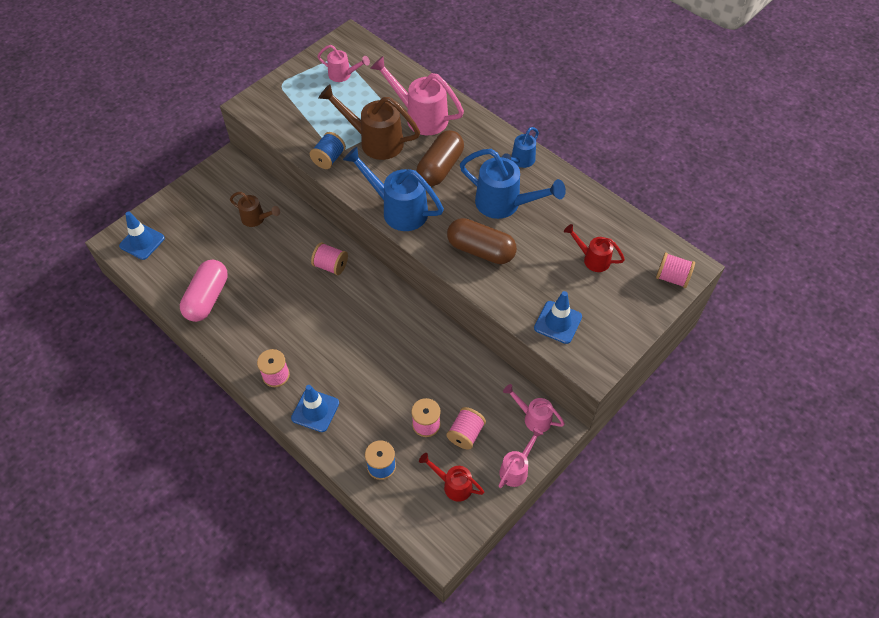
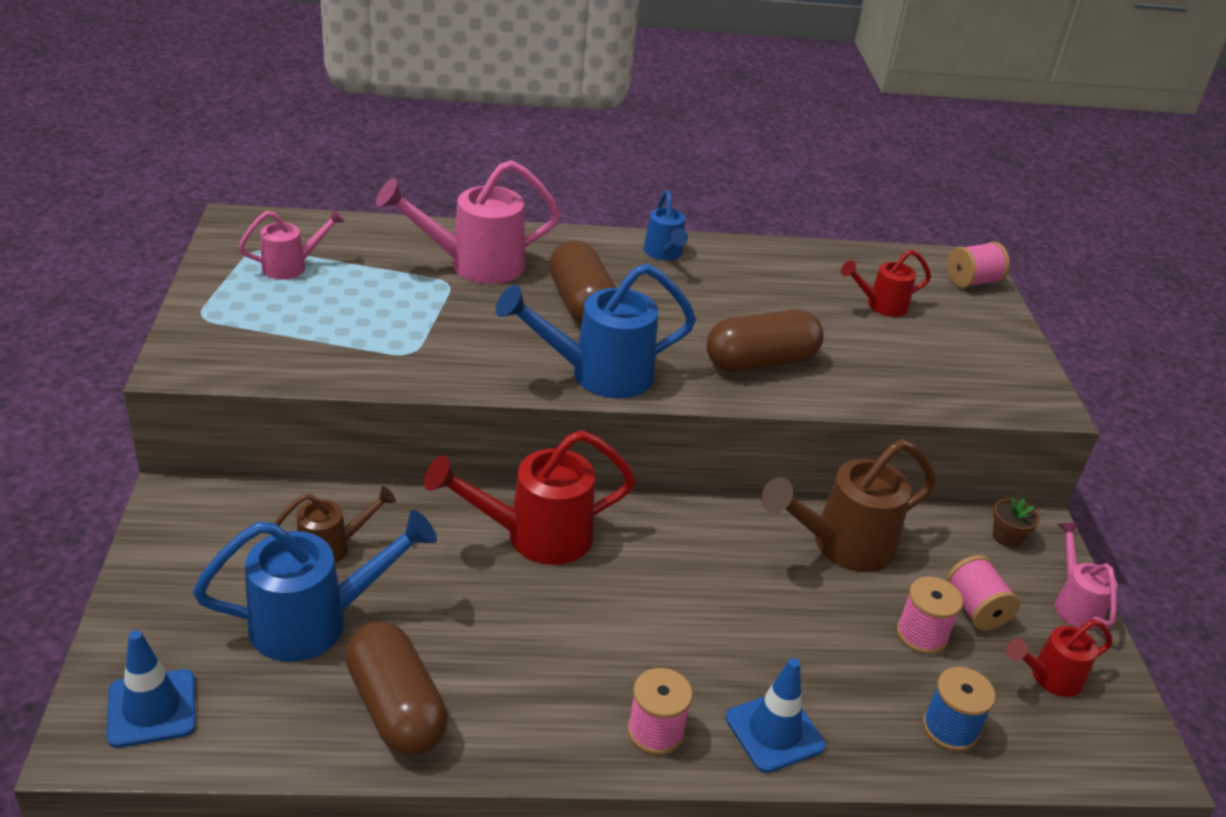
camera: 50 degrees left, 20 degrees down
pink capsule [180,260,228,322] -> brown capsule [345,622,448,756]
blue spool [310,132,346,169] -> none
pink spool [311,242,348,275] -> red watering can [424,430,636,565]
brown watering can [319,84,420,160] -> brown watering can moved to [761,439,936,572]
blue watering can [460,149,566,219] -> blue watering can moved to [193,510,437,662]
pink watering can [503,384,565,432] -> brown flower pot [993,497,1040,547]
blue traffic cone [534,291,582,344] -> none

